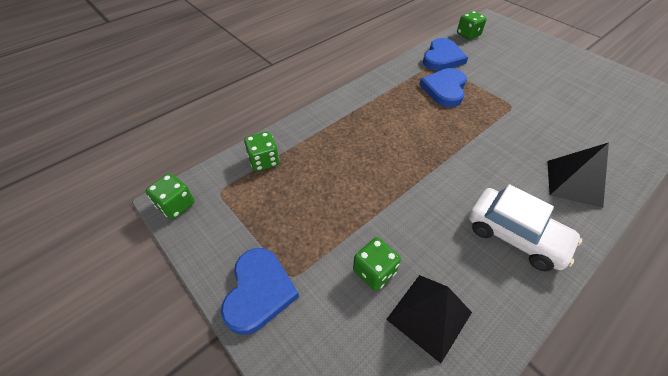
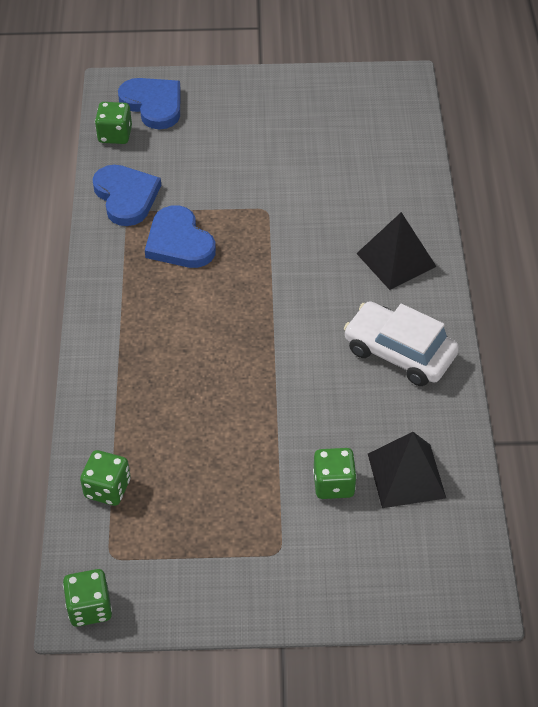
camera: 50 degrees left, 0 degrees up
blue heart [221,248,299,335] -> blue heart moved to [118,78,181,129]
white car [468,184,582,271] -> white car turned 135 degrees counterclockwise [344,301,459,386]

